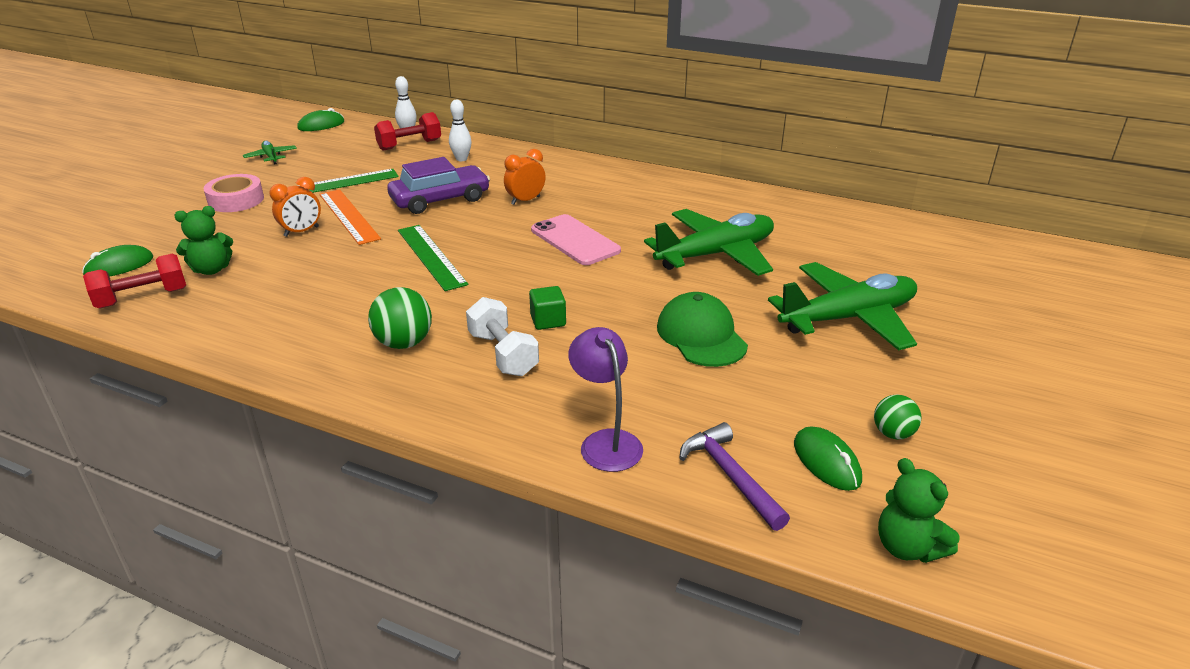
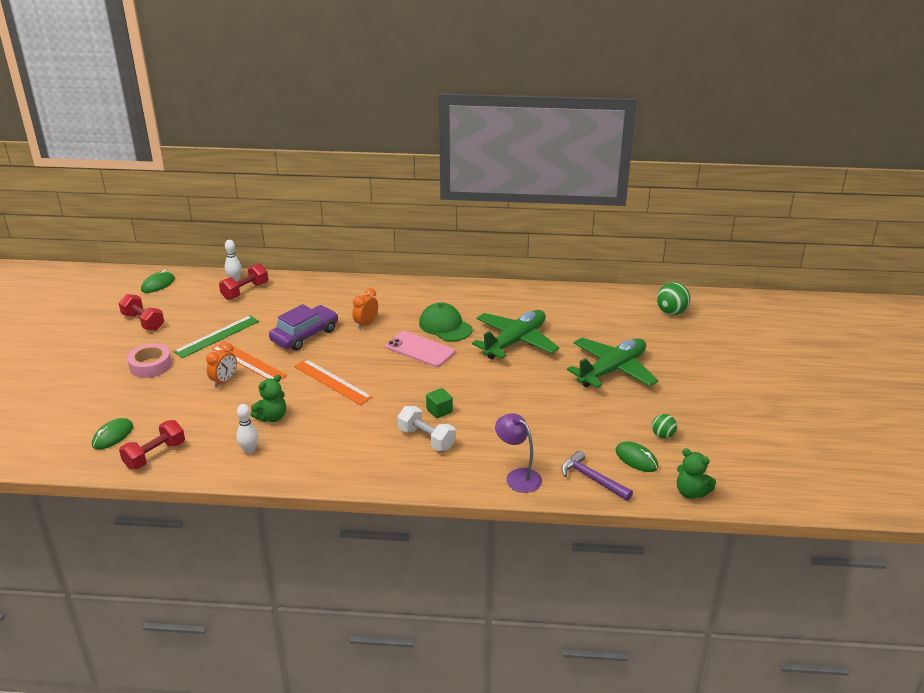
camera: 20 degrees left, 0 degrees up
green teddy bear [174,206,233,275] -> green teddy bear moved to [251,374,286,422]
green plane [243,141,297,165] -> red dumbbell [119,294,164,331]
green ball [368,287,432,349] -> green ball moved to [657,282,690,315]
green ruler [398,225,469,291] -> orange ruler [294,359,372,405]
white bowling pin [449,99,471,161] -> white bowling pin moved to [237,404,258,454]
green cap [657,292,748,367] -> green cap moved to [419,302,473,341]

